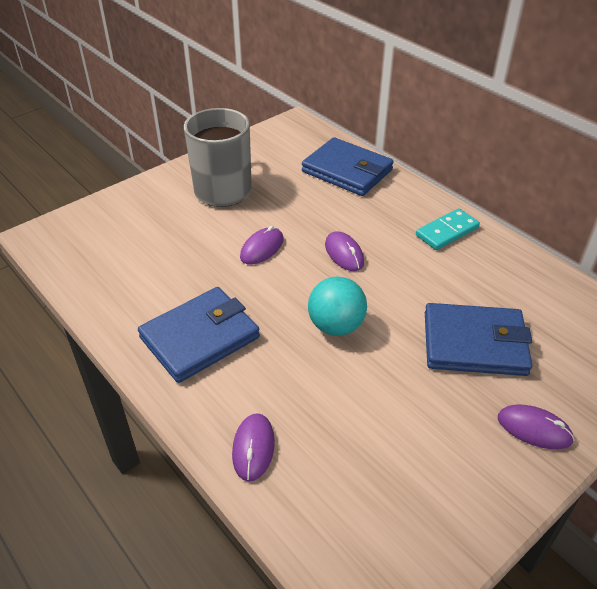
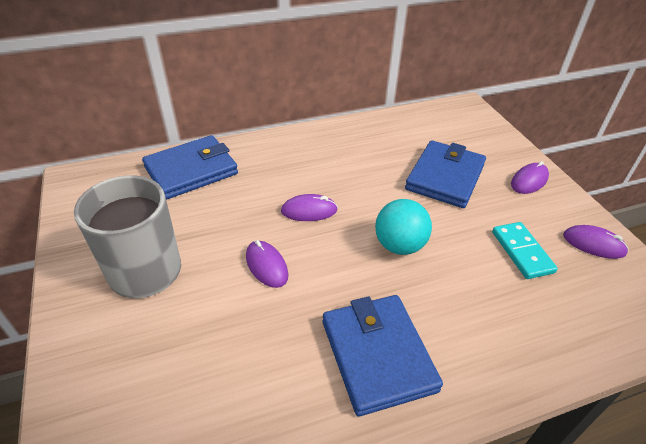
camera: 70 degrees left, 0 degrees up
purple mouse [232,413,275,482] -> purple mouse moved to [563,225,629,259]
turquoise domino [416,208,480,250] -> turquoise domino moved to [492,222,558,279]

